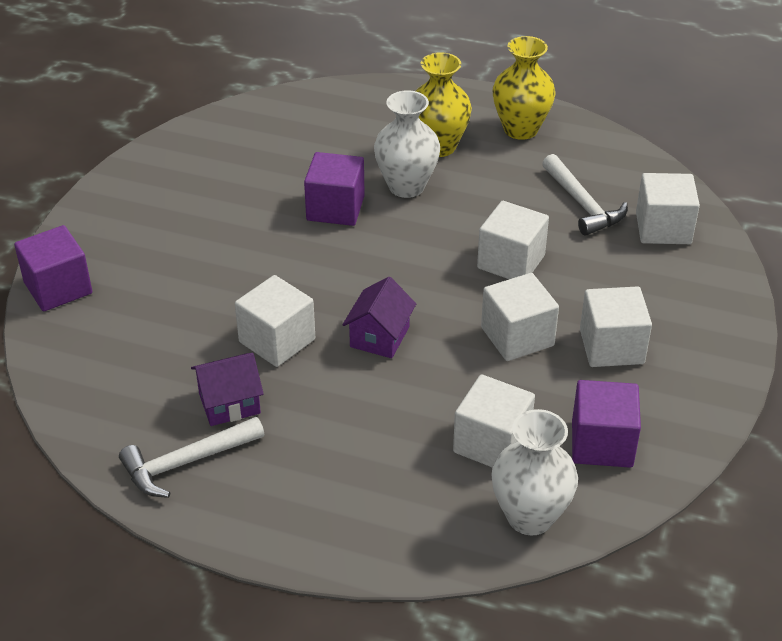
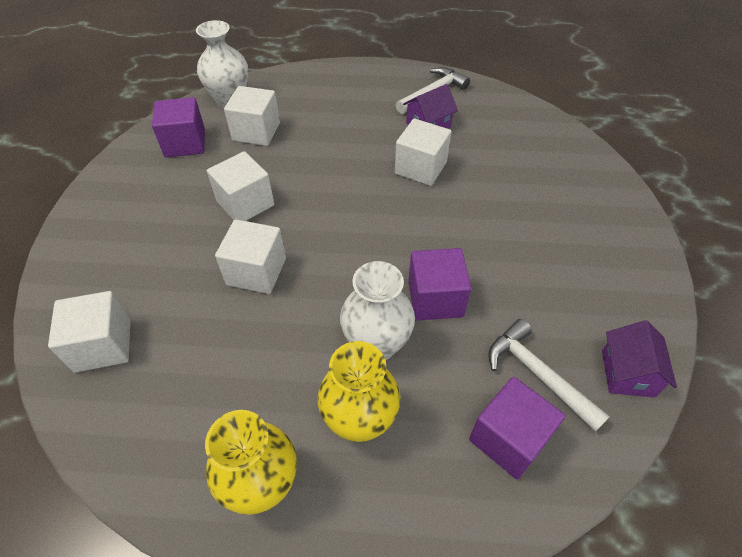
camera: 165 degrees right, 10 degrees up
purple cube [14,225,92,311] -> purple cube moved to [469,377,565,479]
purple house [342,277,416,358] -> purple house moved to [602,320,677,398]
white hammer [542,154,628,236] -> white hammer moved to [489,319,610,432]
white cube [580,286,652,367] -> none

